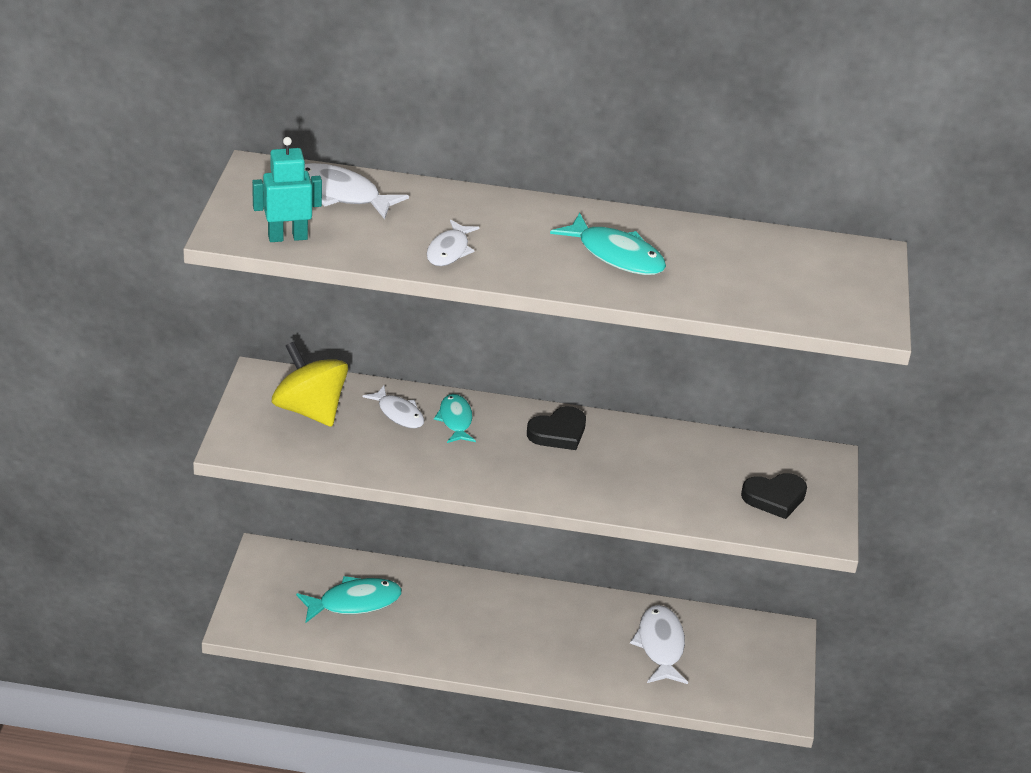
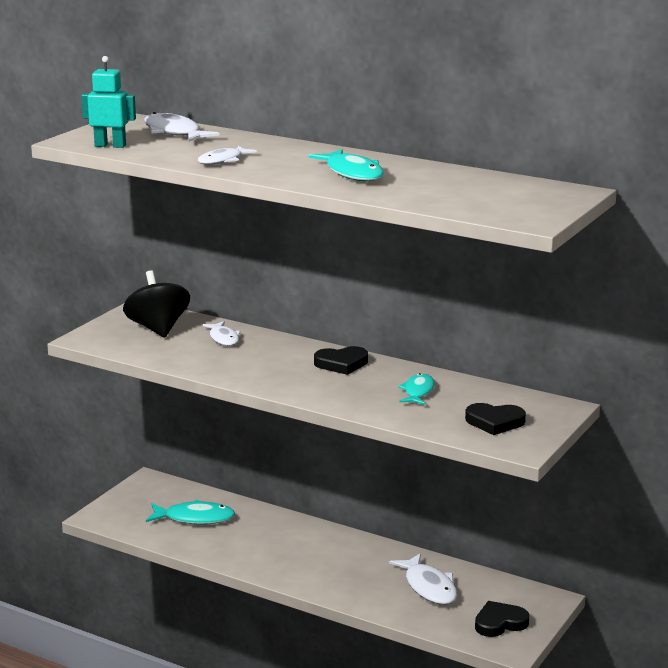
camera: 25 degrees right, 15 degrees down
yellow spinning top [272,342,348,427] -> black spinning top [123,270,190,338]
turquoise fish [434,394,476,443] -> turquoise fish moved to [398,373,435,405]
white fish [630,605,688,684] -> white fish turned 135 degrees clockwise [389,553,457,605]
none -> black heart [475,601,530,637]

